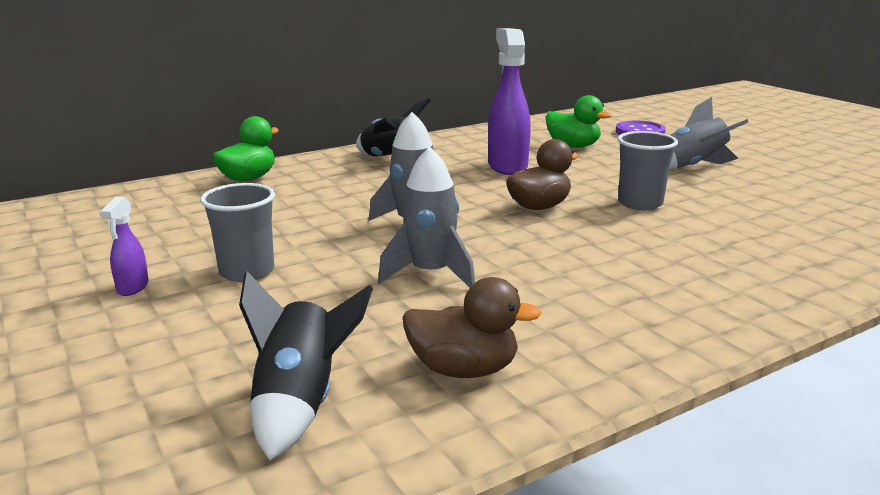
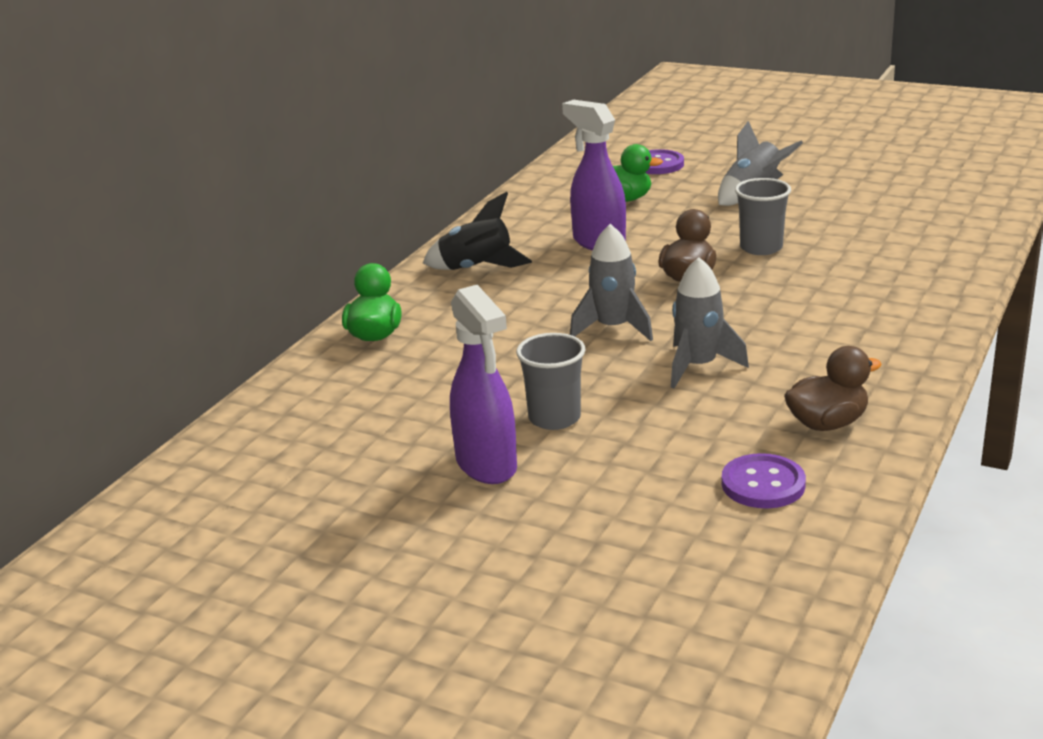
camera: 30 degrees left, 5 degrees up
purple spray bottle [100,197,149,296] -> purple spray bottle [450,285,517,484], size x2.09
black rocket [239,271,373,460] -> purple button [722,453,806,508]

